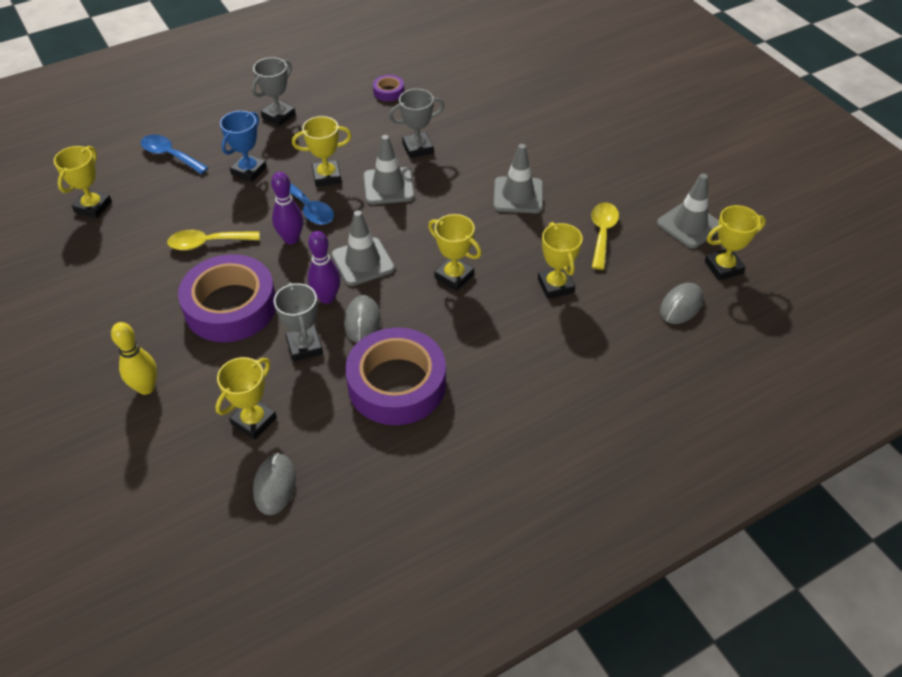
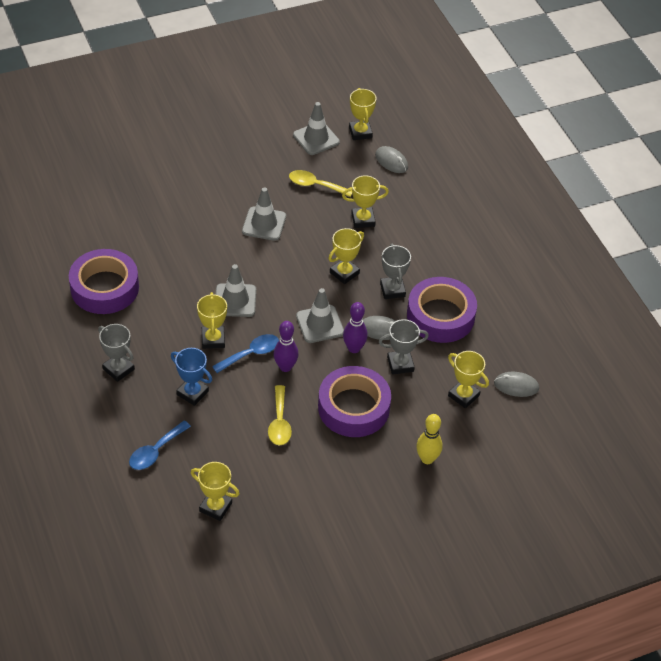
camera: 85 degrees left, 0 degrees up
purple tape [373,75,404,101] -> purple tape [69,249,139,314], size x2.37
grey trophy [389,89,444,158] -> grey trophy moved to [380,244,411,299]

